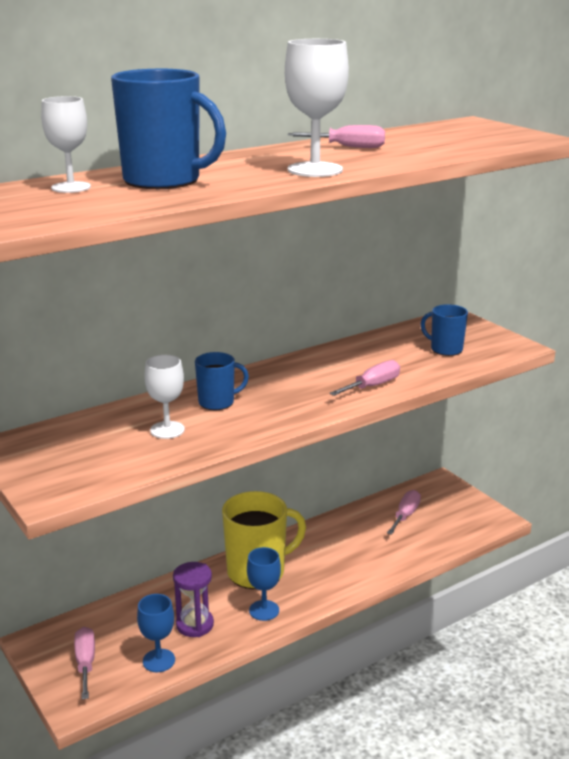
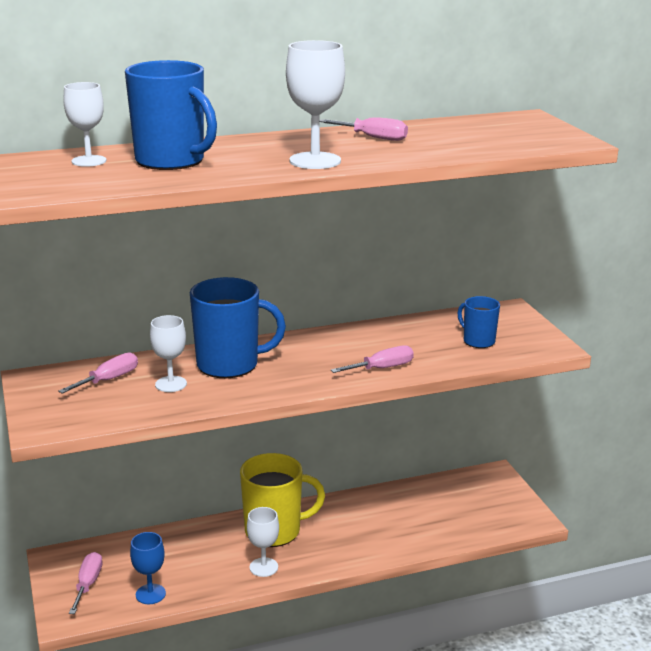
camera: 15 degrees right, 0 degrees up
purple hourglass [173,562,214,637] -> none
blue mug [195,352,249,410] -> blue mug [190,277,286,378], size x1.84
blue goblet [247,547,281,621] -> white goblet [247,507,279,577]
pink screwdriver [387,490,421,535] -> pink screwdriver moved to [58,352,138,394]

